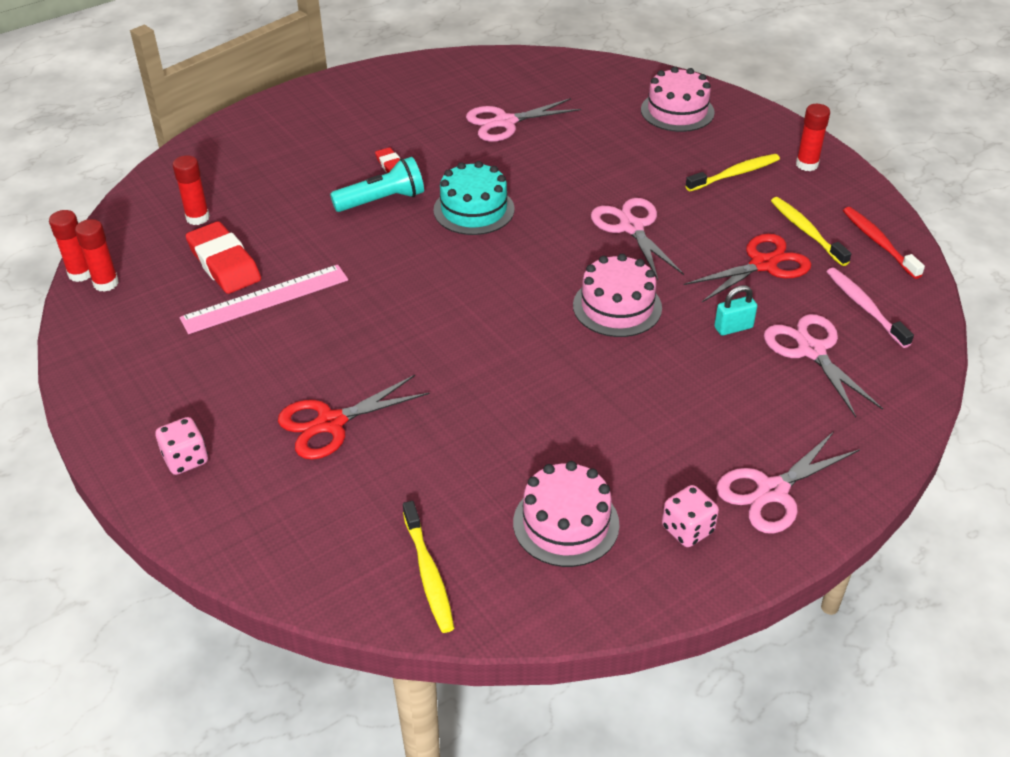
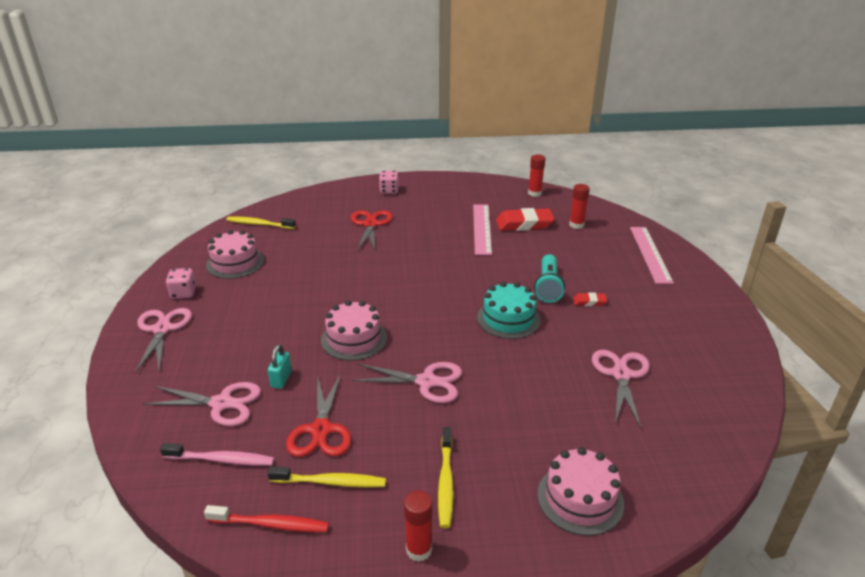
camera: 120 degrees right, 10 degrees down
red glue stick [49,210,91,282] -> none
none -> pink ruler [630,227,674,284]

